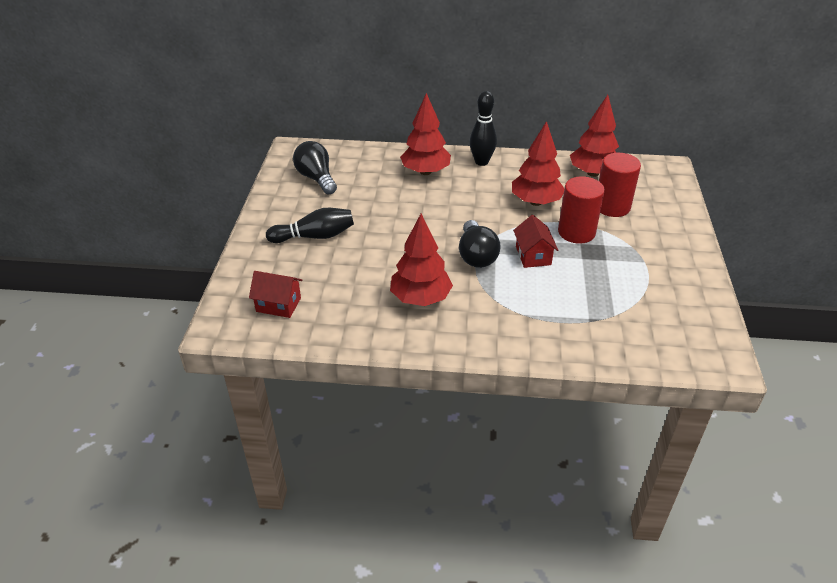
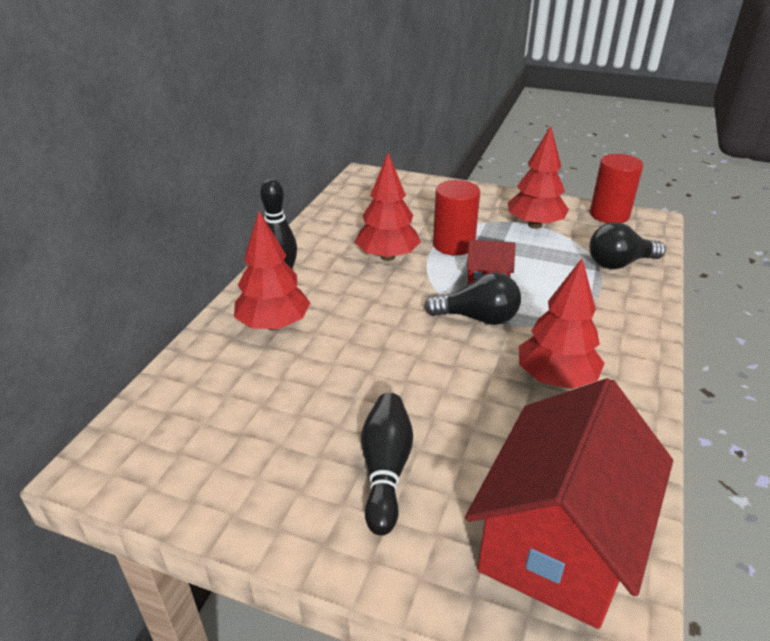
camera: 75 degrees left, 5 degrees down
red house [249,271,302,318] -> red house [465,378,673,629], size x2.26
black light bulb [293,141,337,195] -> black light bulb moved to [589,222,666,269]
red tree [570,95,619,177] -> red tree moved to [508,126,569,229]
red cylinder [599,153,641,217] -> red cylinder moved to [590,154,643,223]

